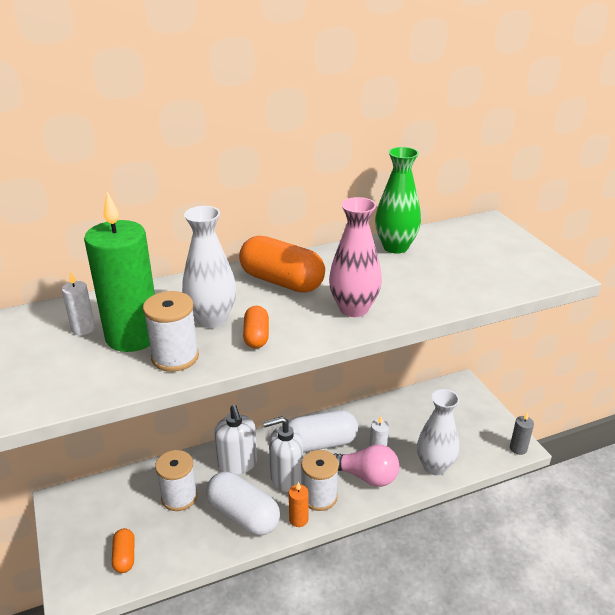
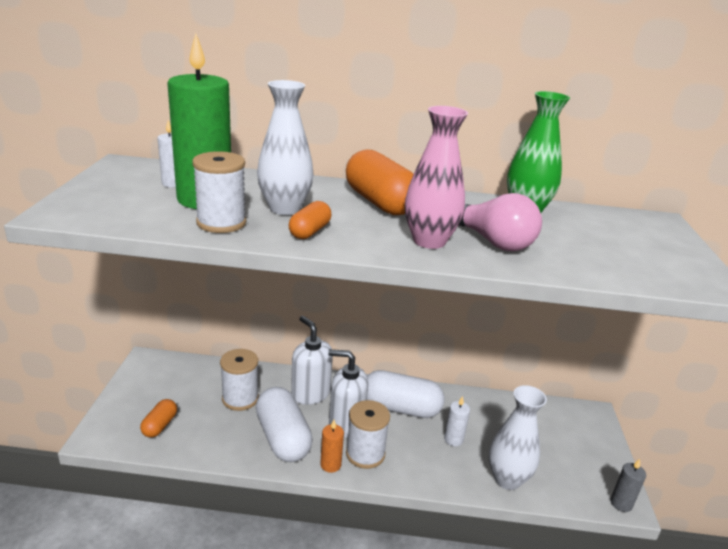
camera: 25 degrees right, 5 degrees down
white soap dispenser [214,405,257,475] -> white soap dispenser turned 135 degrees clockwise [291,316,333,405]
pink light bulb [334,444,399,487] -> pink light bulb moved to [458,193,542,251]

